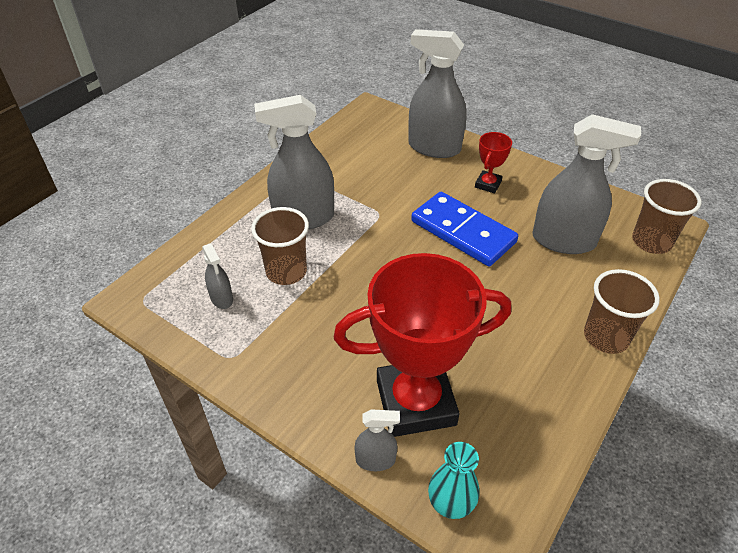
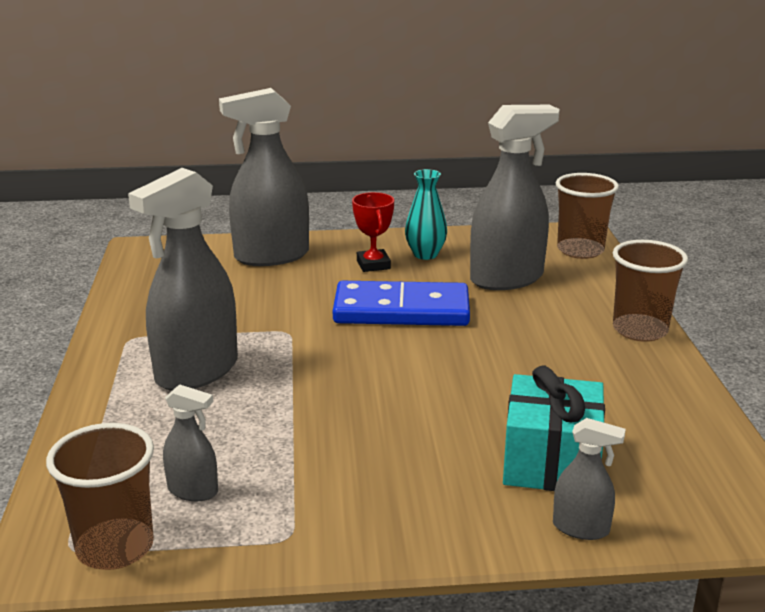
camera: 40 degrees left, 20 degrees down
brown cup [251,207,309,285] -> brown cup moved to [46,423,154,570]
red trophy [334,253,511,437] -> turquoise gift [503,365,605,491]
grey spray bottle [354,409,400,471] -> grey spray bottle turned 60 degrees clockwise [553,418,626,540]
turquoise vase [428,442,479,519] -> turquoise vase moved to [405,169,447,260]

